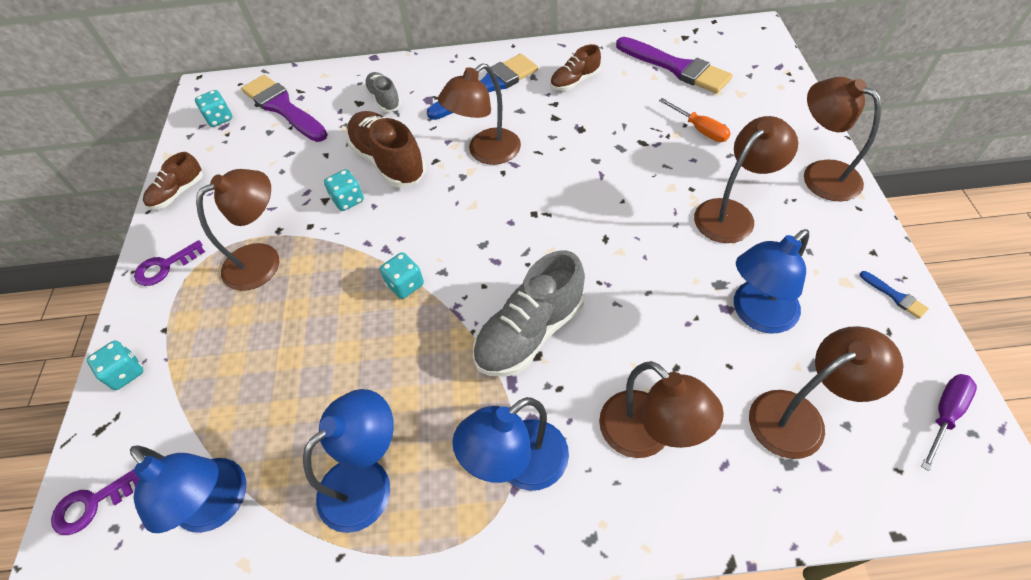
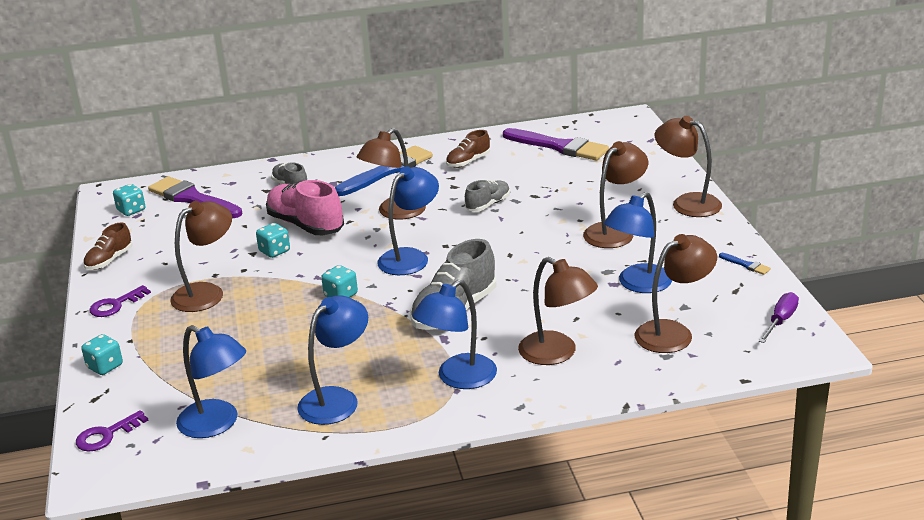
camera: 10 degrees left, 25 degrees down
brown shoe [346,111,426,188] -> pink shoe [266,180,344,235]
orange screwdriver [659,98,731,142] -> none
none -> blue lamp [377,166,439,275]
none -> grey shoe [465,180,510,211]

